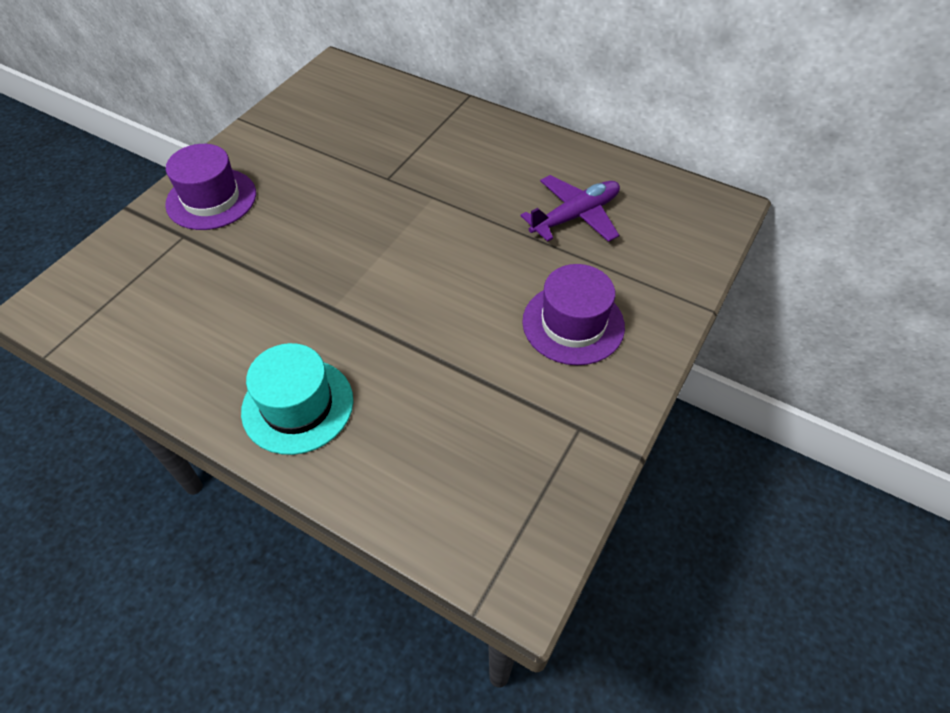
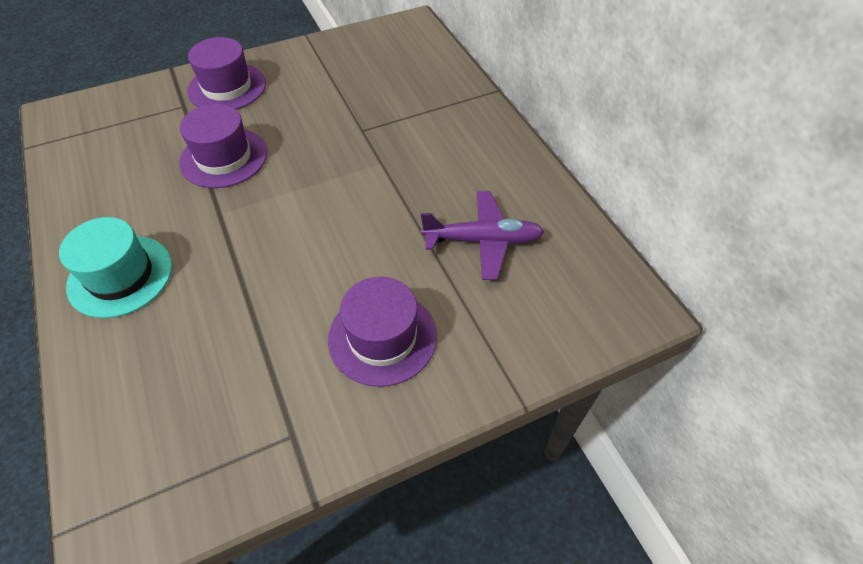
camera: 35 degrees right, 0 degrees up
none -> purple hat [179,104,267,188]

